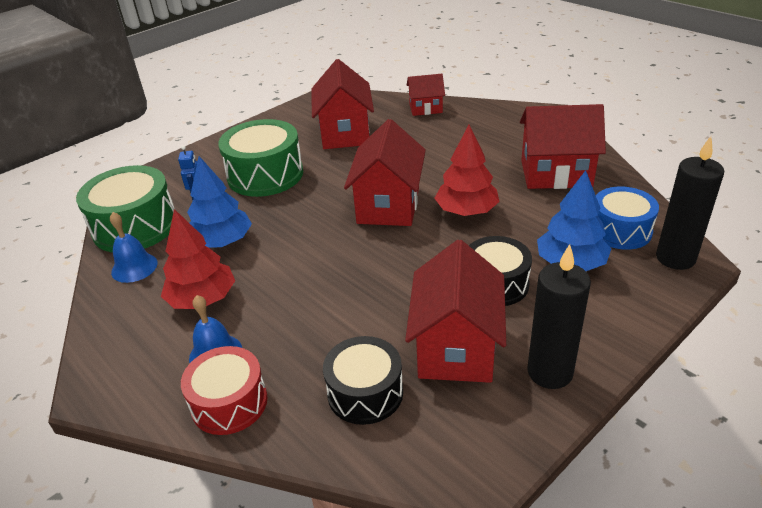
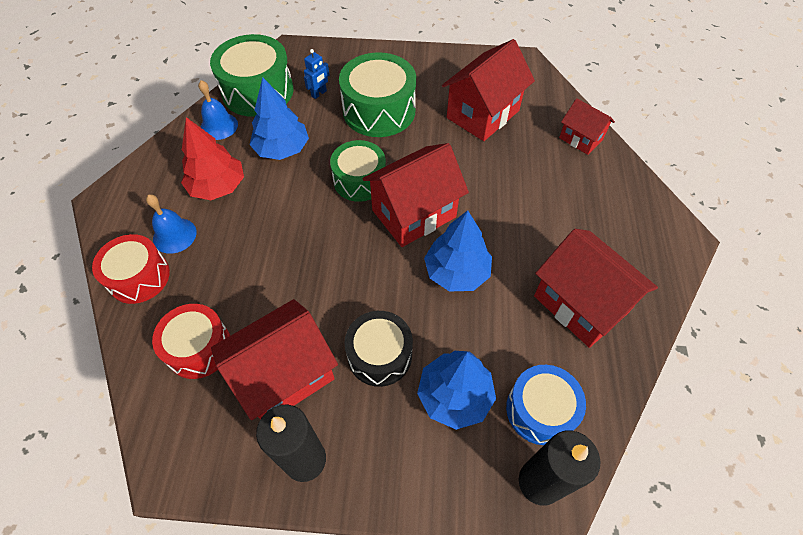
camera: 45 degrees right, 20 degrees up
black drum [323,336,403,425] -> red drum [152,304,230,379]
red tree [434,125,500,216] -> blue tree [424,210,492,292]
none -> green drum [330,140,386,202]

